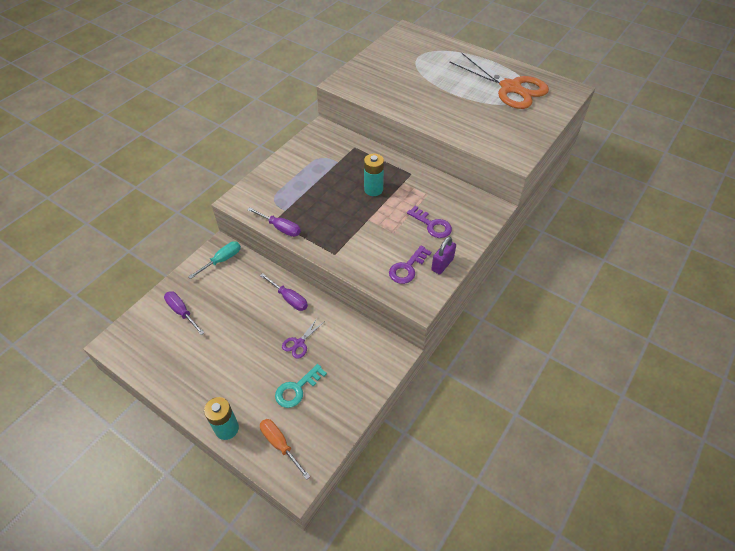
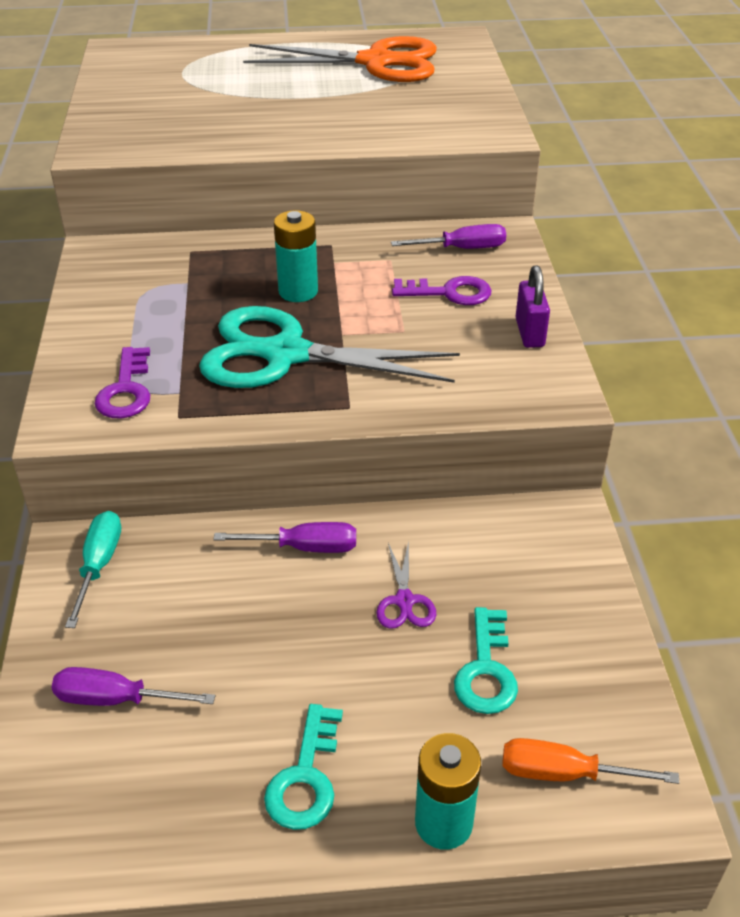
camera: 40 degrees left, 10 degrees down
purple screwdriver [248,208,301,237] -> purple screwdriver moved to [391,224,506,249]
purple key [389,246,431,284] -> purple key moved to [94,347,150,419]
none -> turquoise scissors [199,306,460,388]
none -> turquoise key [264,704,343,830]

